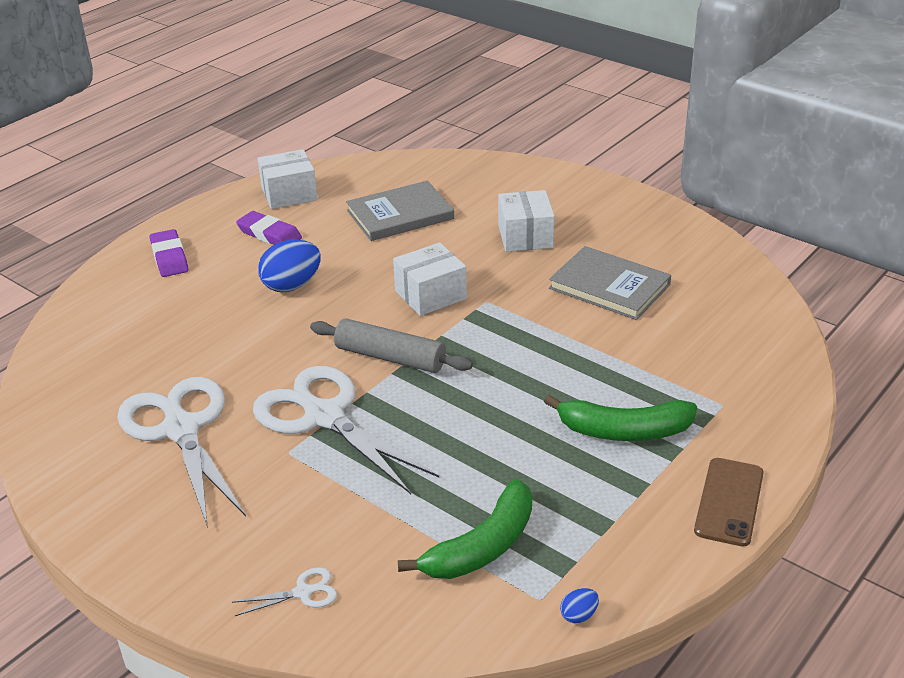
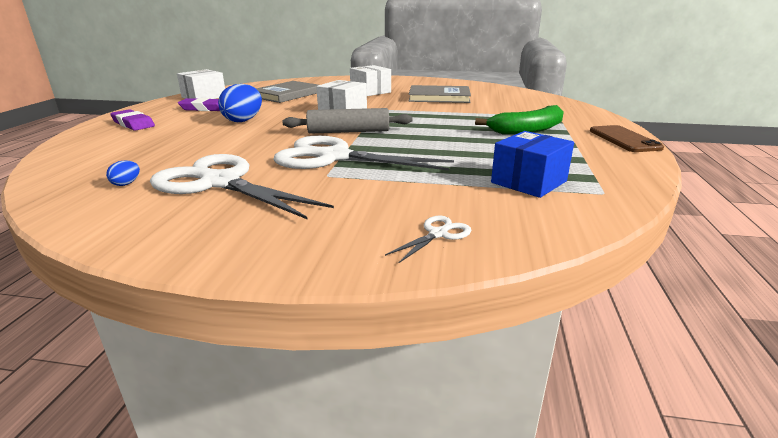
camera: 30 degrees left, 10 degrees down
green banana [398,479,532,579] -> blue box [491,131,574,198]
blue egg [560,588,599,623] -> blue egg moved to [106,161,140,186]

